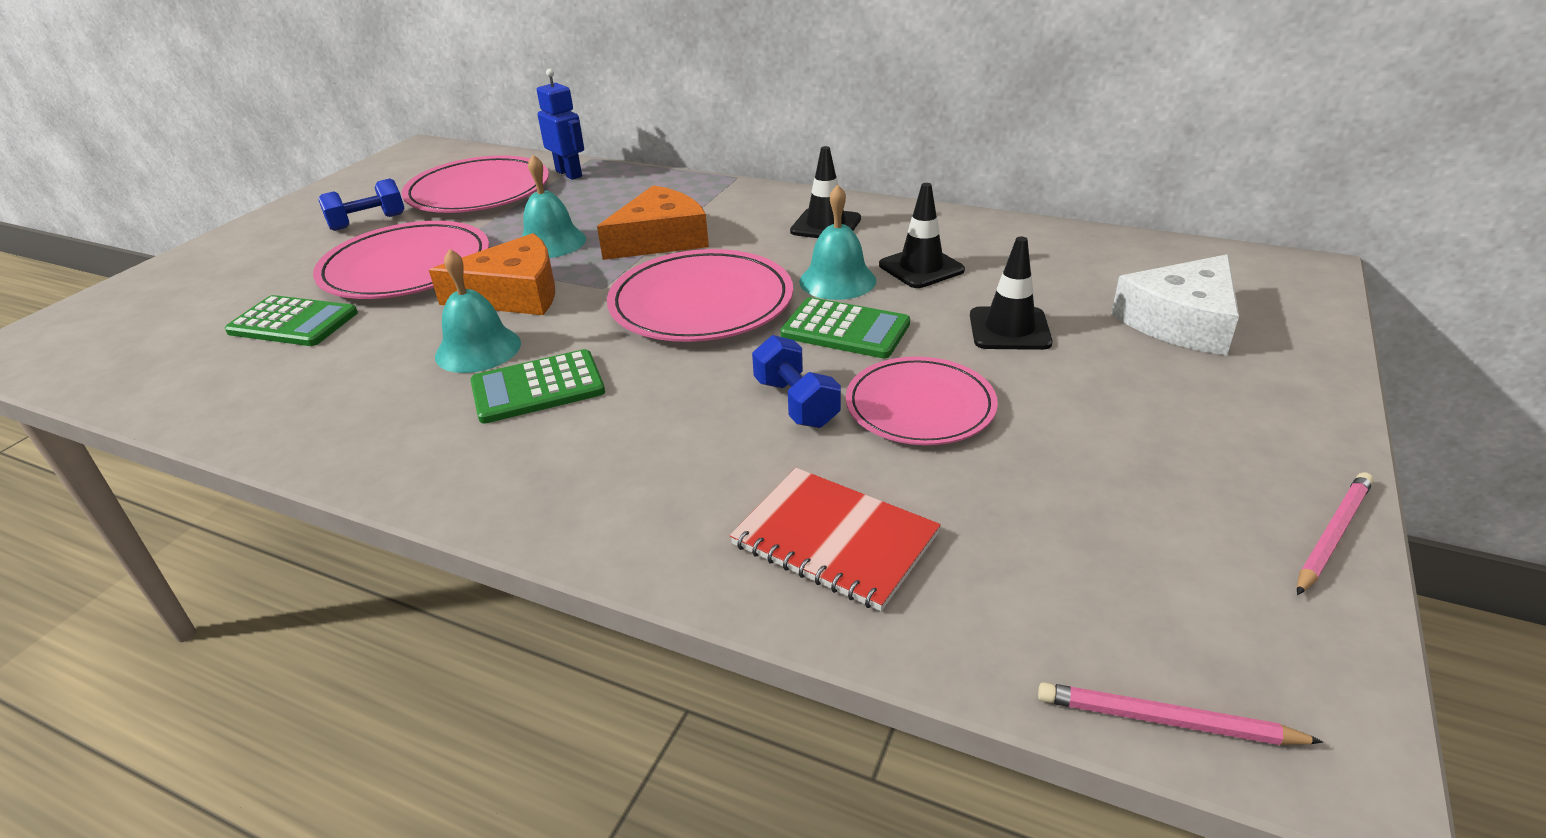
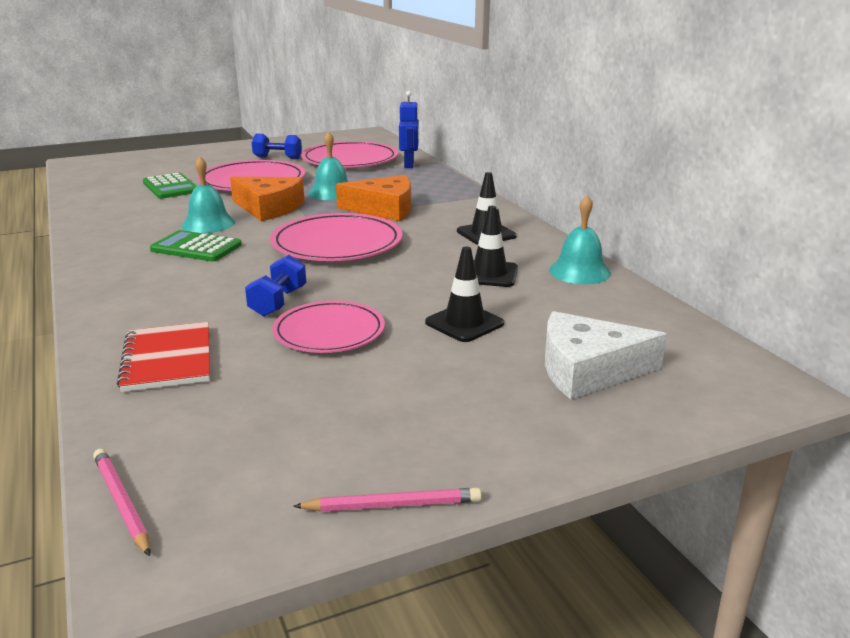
camera: 40 degrees right, 10 degrees down
green calculator [780,297,910,358] -> none
turquoise bell [799,185,876,300] -> turquoise bell moved to [549,195,611,284]

